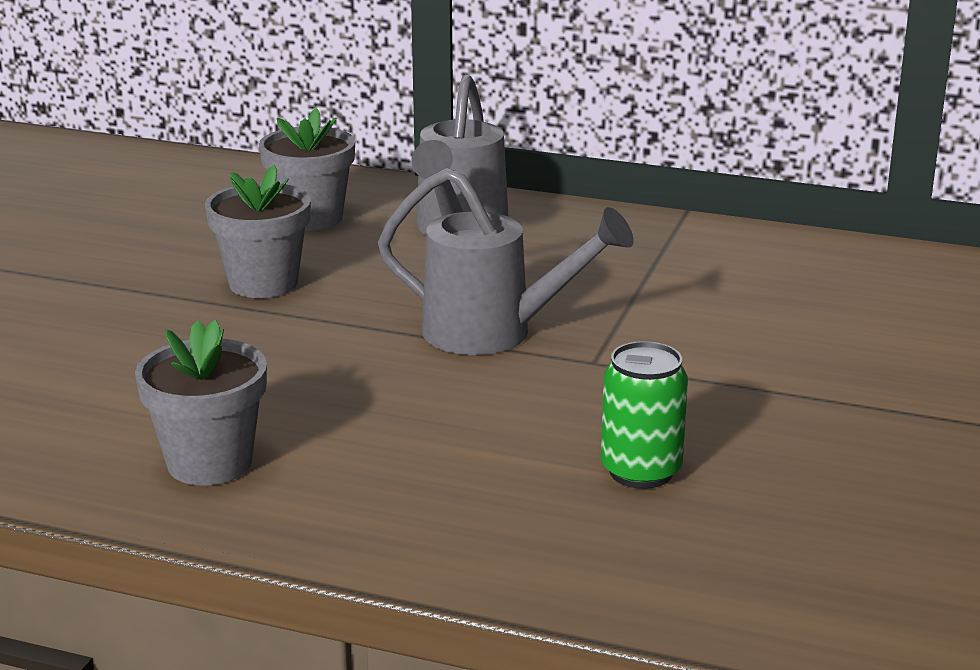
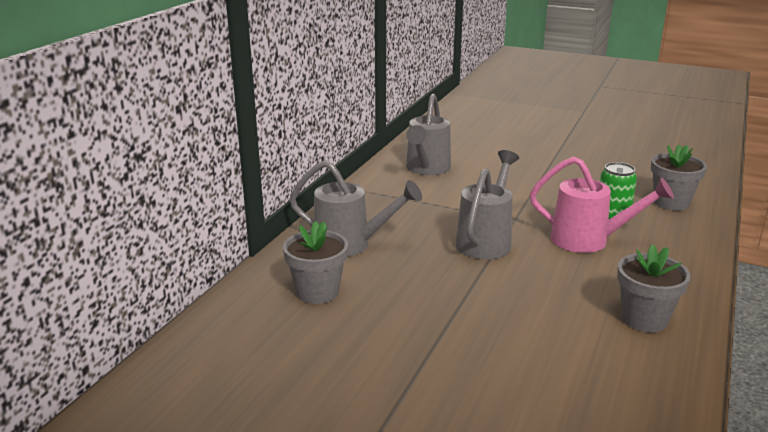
camera: 85 degrees left, 0 degrees up
grey flower pot [205,165,311,298] -> grey flower pot moved to [651,145,707,211]
none -> grey watering can [406,94,451,175]
none -> pink watering can [530,156,674,253]

